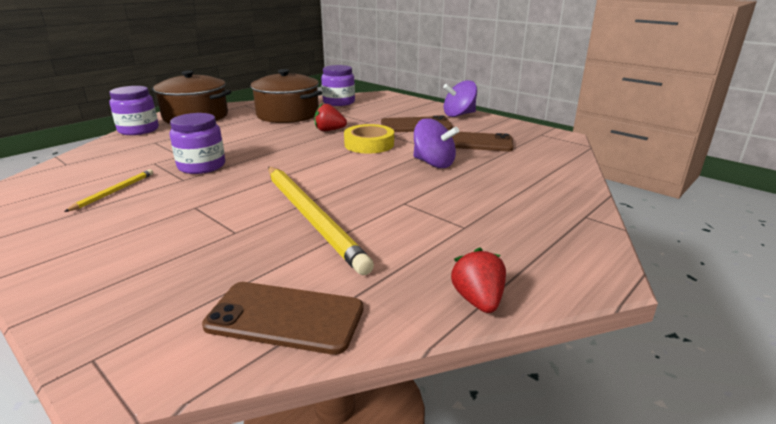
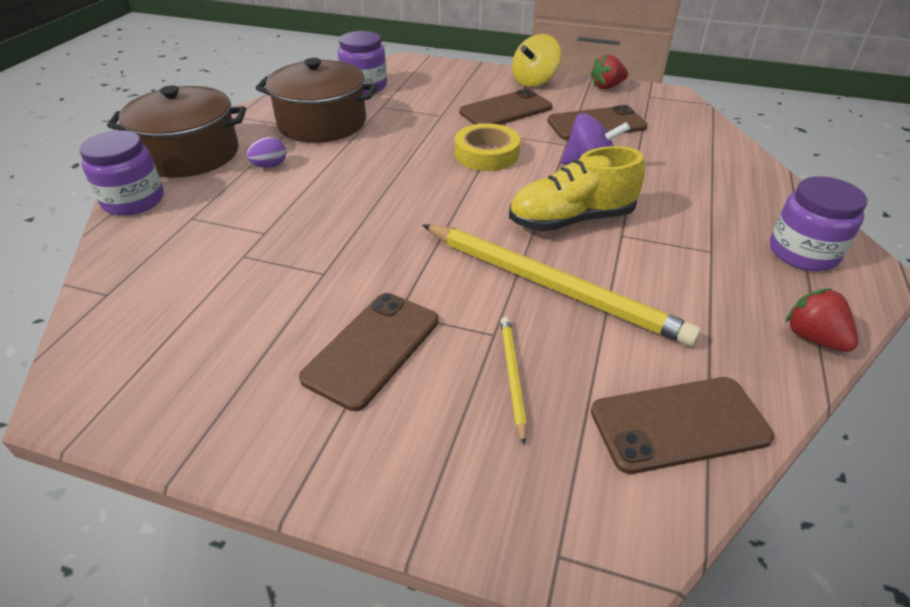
camera: 25 degrees left, 15 degrees up
yellow pencil [64,169,153,212] -> yellow pencil moved to [501,317,527,445]
purple jar [170,113,225,174] -> purple jar moved to [770,176,867,271]
red strawberry [314,104,347,131] -> red strawberry moved to [591,55,628,89]
purple spinning top [443,80,477,117] -> yellow spinning top [512,34,561,87]
none -> purple egg [246,137,286,168]
none -> brown phone [299,293,438,411]
none -> yellow shoe [509,146,645,231]

